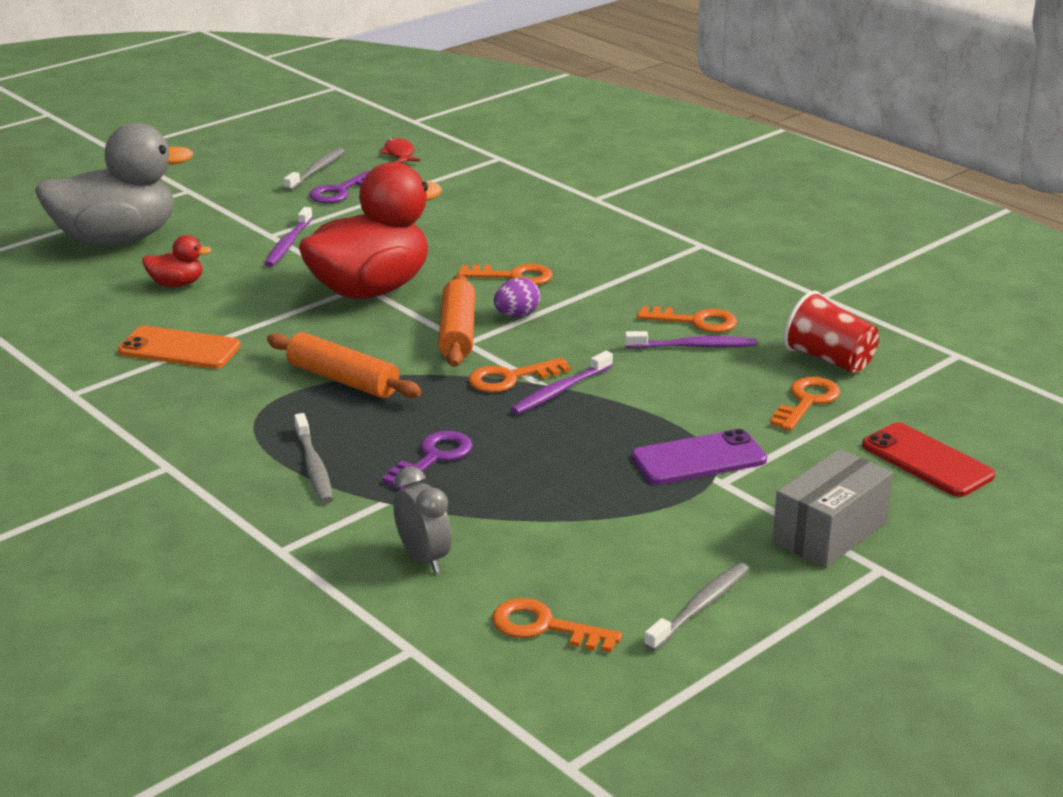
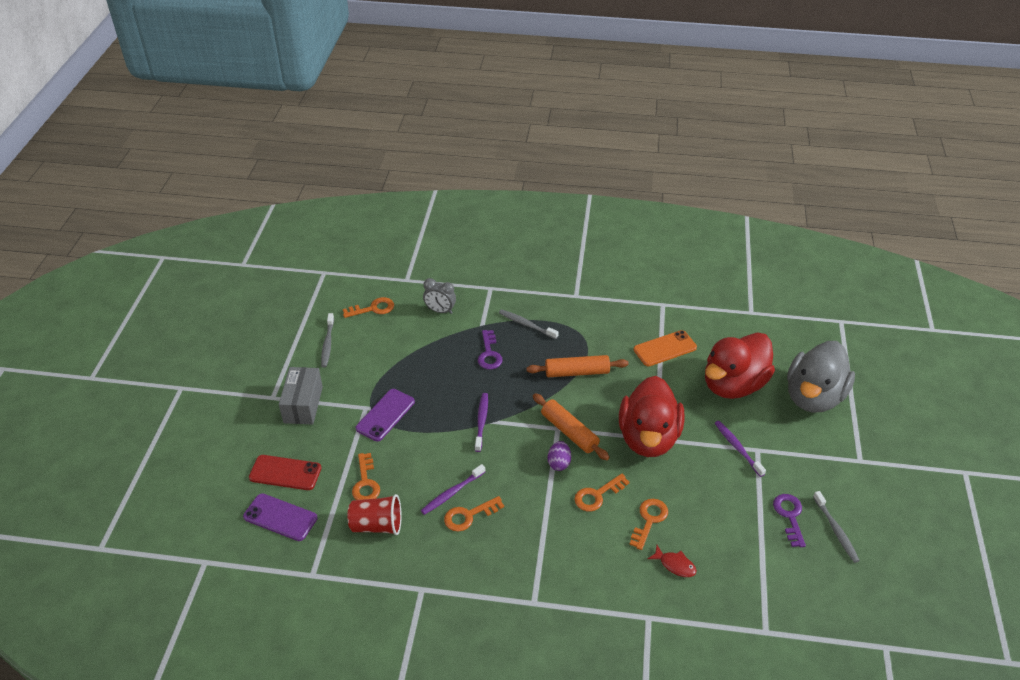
camera: 140 degrees right, 15 degrees up
red duck [142,235,211,287] -> red duck [705,332,775,399], size x2.37
red fish [380,138,420,163] -> red fish moved to [648,545,697,577]
orange key [468,358,571,393] -> orange key moved to [629,499,668,550]
none -> purple phone [243,493,318,541]

